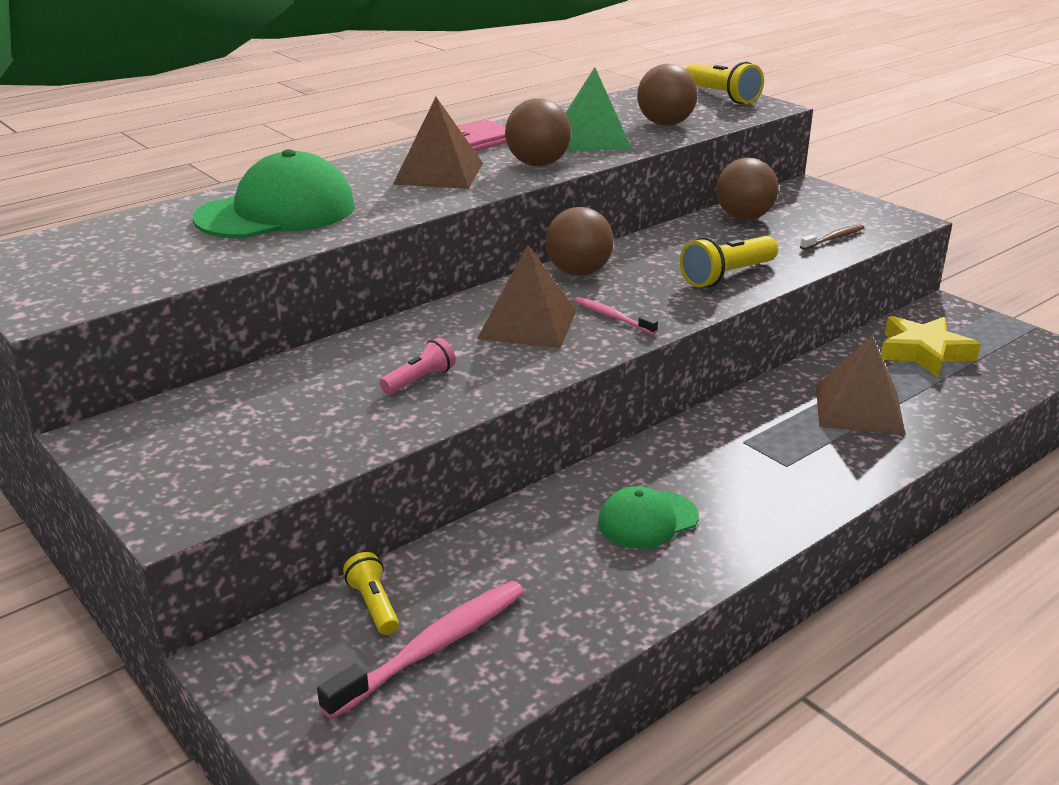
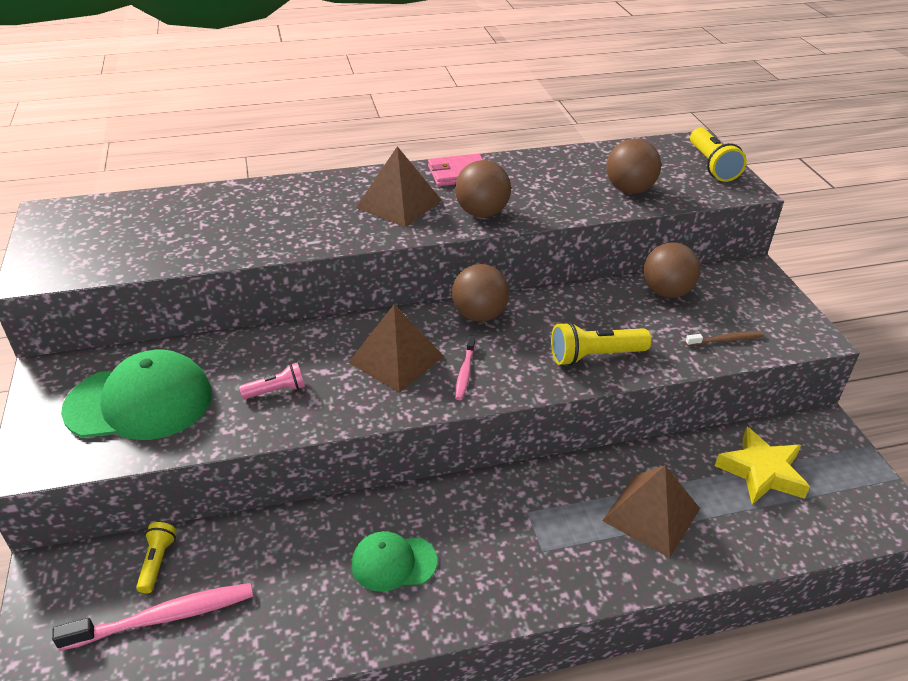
camera: 25 degrees right, 10 degrees up
green cap [192,149,355,238] -> green cap moved to [61,349,212,440]
green pyramid [565,67,632,151] -> none
pink toothbrush [574,297,658,335] -> pink toothbrush turned 150 degrees counterclockwise [455,336,476,400]

